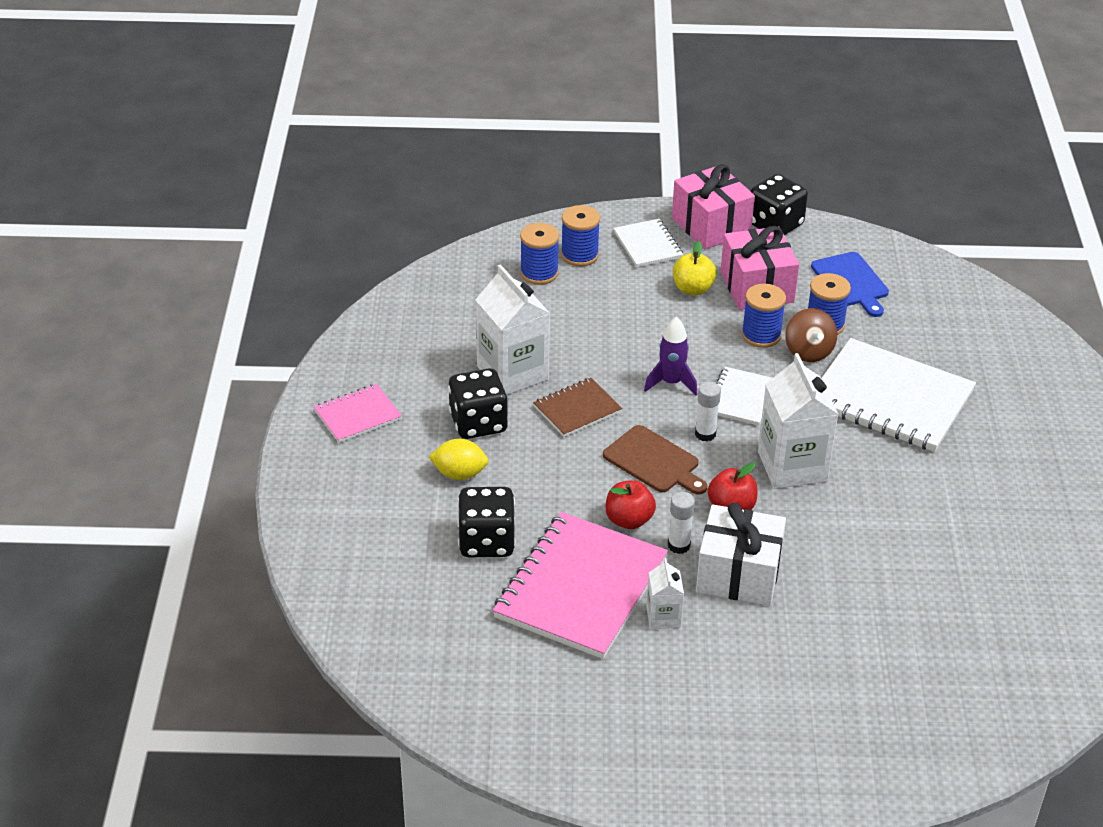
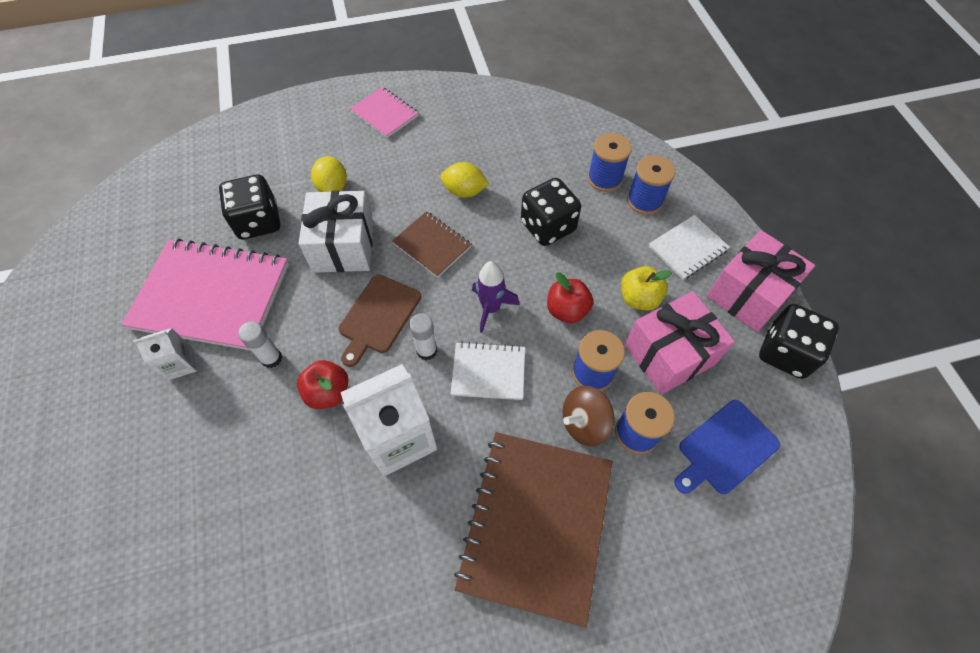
camera: 75 degrees right, 20 degrees up
black dice [448,369,508,439] -> black dice moved to [521,178,581,246]
white carton [475,264,550,395] -> yellow lemon [440,162,489,198]
red apple [606,480,656,529] -> red apple moved to [547,272,593,323]
white gift [696,503,786,606] -> white gift moved to [299,190,373,273]
white notebook [821,338,976,452] -> brown notebook [454,432,613,628]

